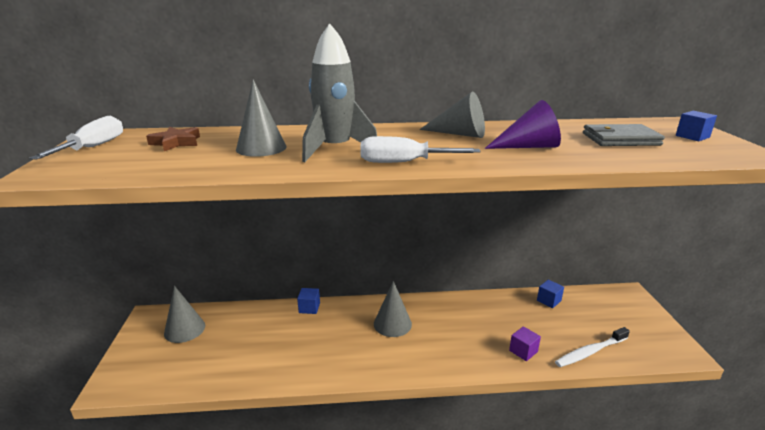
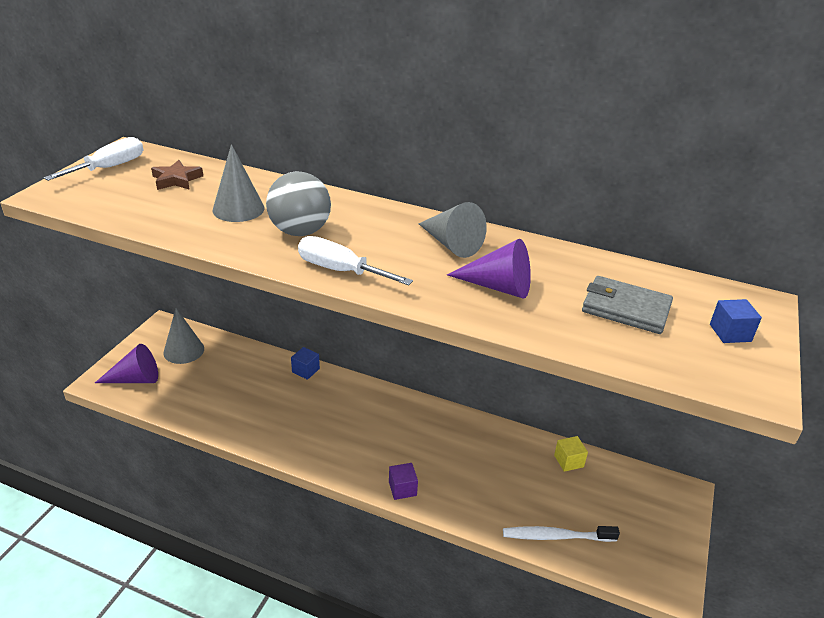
camera: 25 degrees right, 10 degrees up
grey rocket [302,23,377,162] -> grey ball [266,172,331,236]
grey cone [374,281,412,337] -> none
purple cube [509,326,541,361] -> purple cube moved to [389,463,418,500]
blue cube [537,280,564,308] -> yellow cube [554,436,588,472]
none -> purple cone [95,344,158,383]

